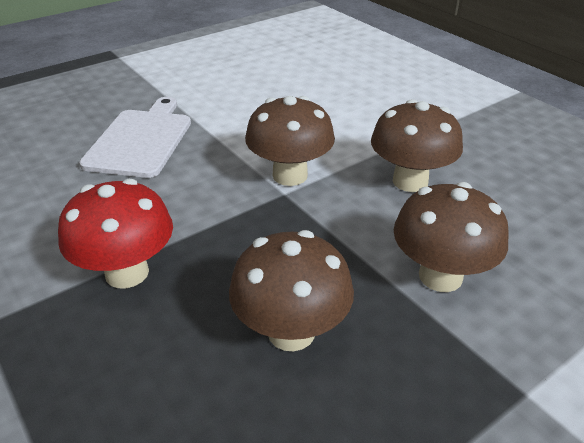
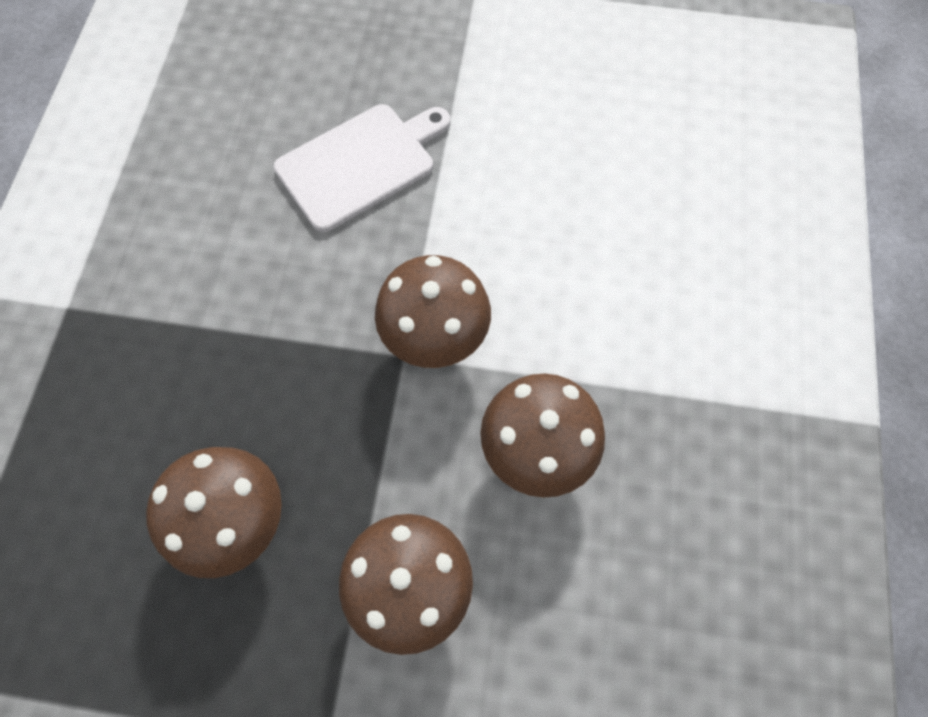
camera: 45 degrees right, 30 degrees up
red mushroom [58,179,173,288] -> none

